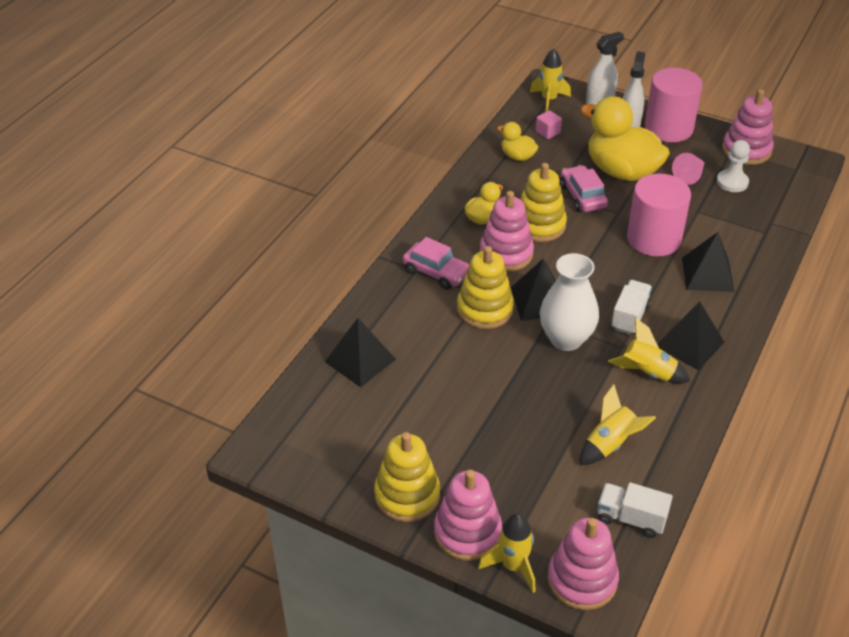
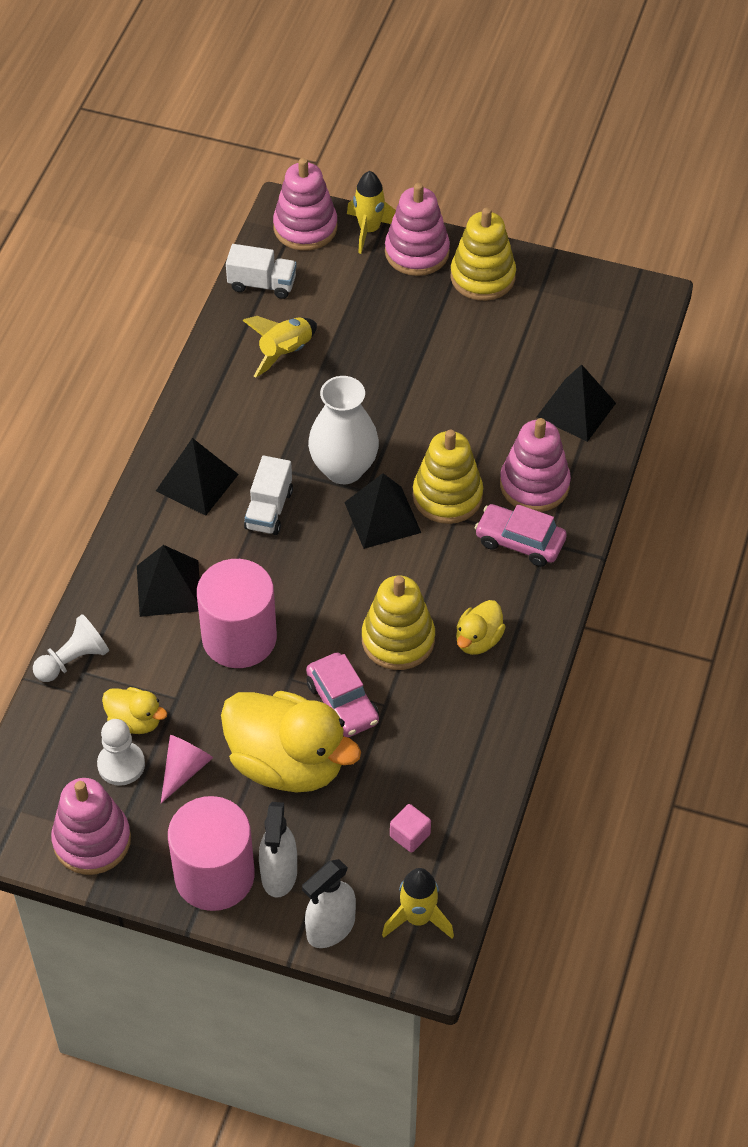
camera: 170 degrees right, 10 degrees up
pink stacking toy [479,191,534,271] -> pink stacking toy moved to [500,418,571,512]
yellow duck [497,122,538,161] -> yellow duck moved to [102,687,167,734]
yellow rocket [608,318,690,383] -> none
none -> white pawn [33,614,109,682]

